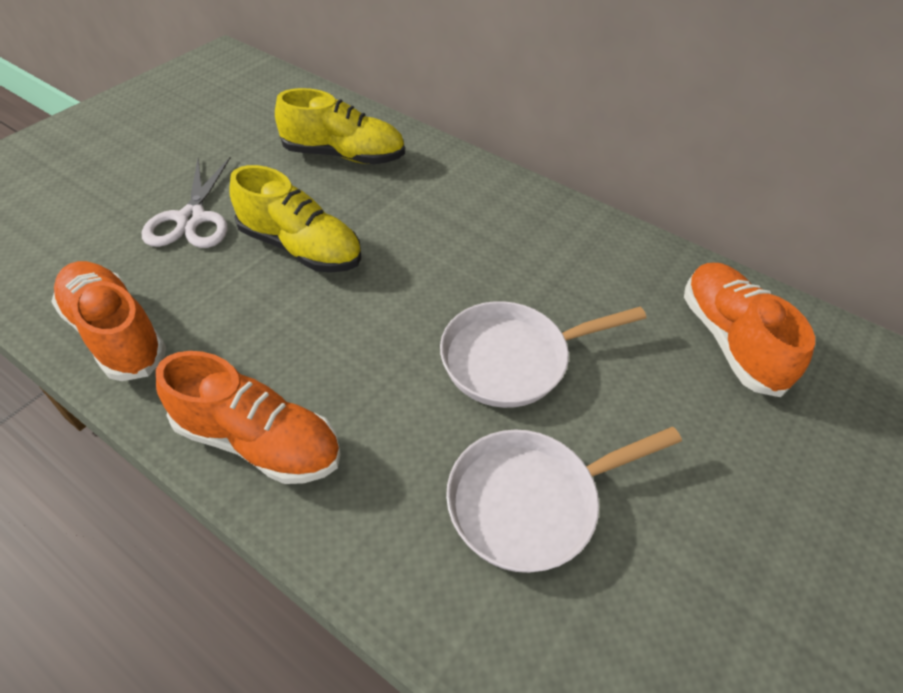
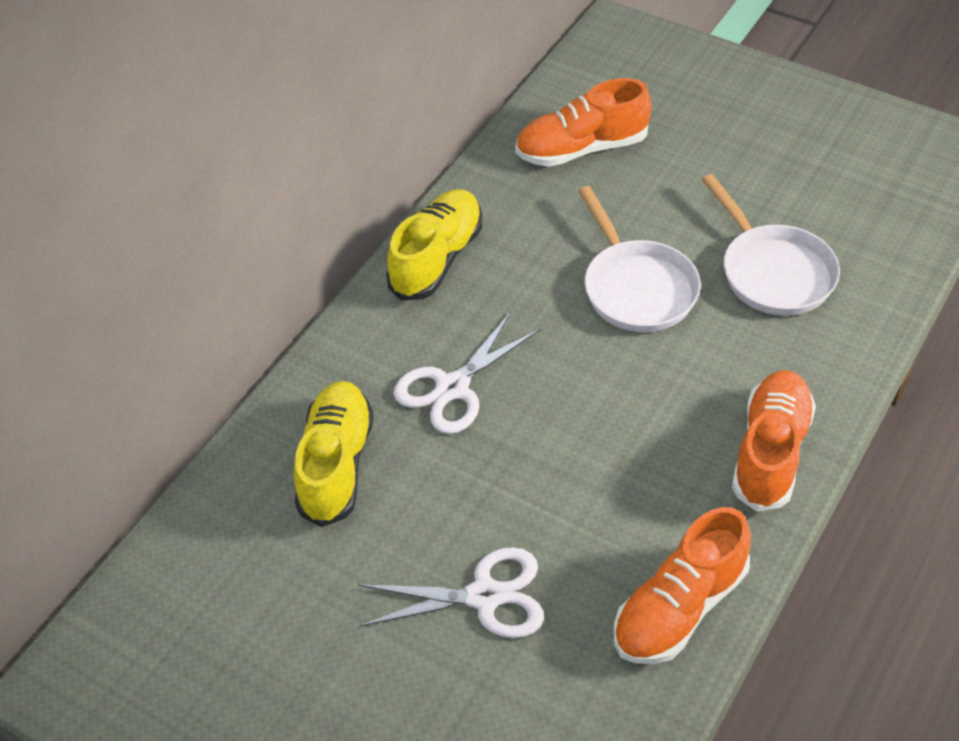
camera: 90 degrees left, 0 degrees up
yellow shoe [229,165,362,273] -> yellow shoe moved to [386,189,482,300]
none -> white scissors [393,311,541,434]

